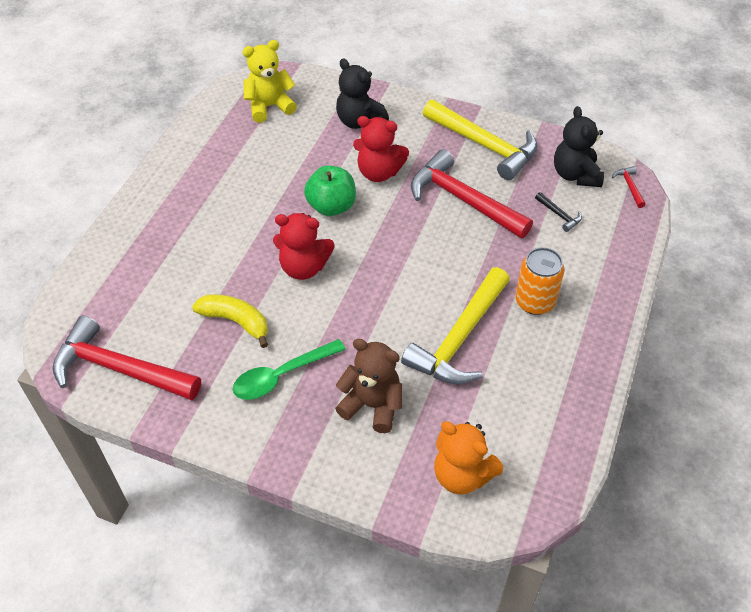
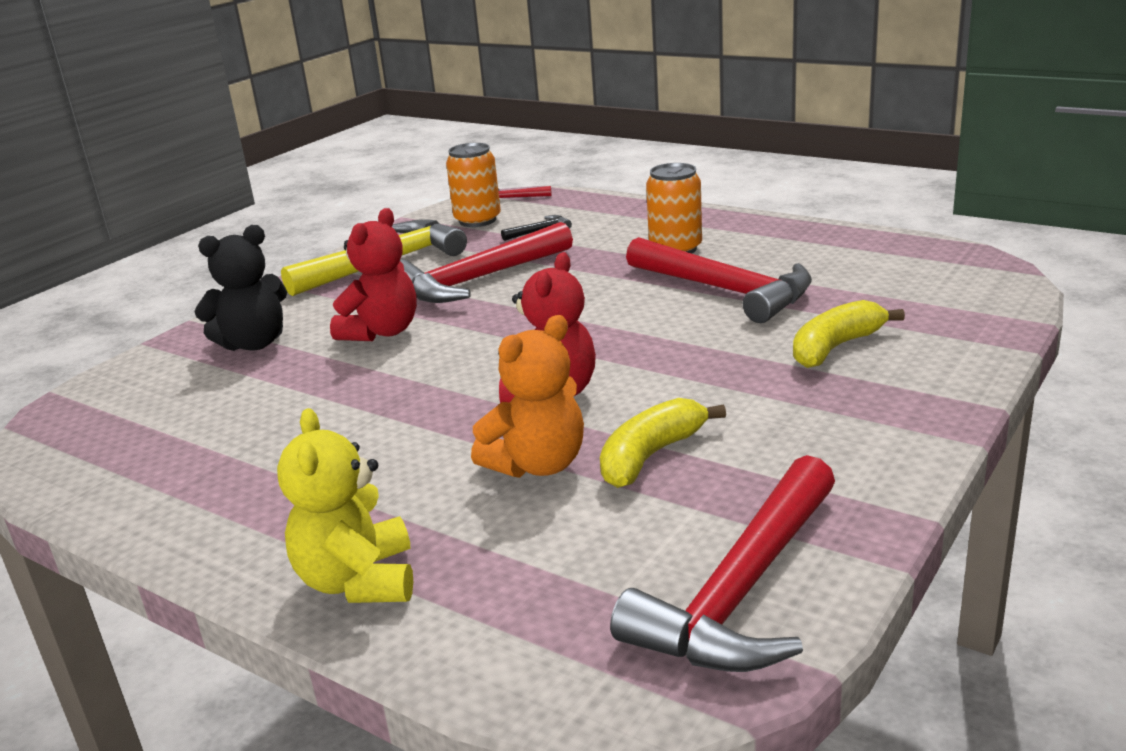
camera: 75 degrees left, 25 degrees down
green spoon [233,339,346,400] -> none
yellow teddy bear [243,40,297,123] -> yellow teddy bear moved to [277,408,413,603]
green apple [304,166,356,216] -> none
brown teddy bear [335,339,402,433] -> yellow banana [793,300,905,368]
yellow hammer [401,267,510,384] -> red hammer [626,237,812,323]
orange teddy bear [434,421,503,494] -> orange teddy bear moved to [471,315,584,478]
black teddy bear [554,106,604,187] -> orange can [446,143,501,227]

